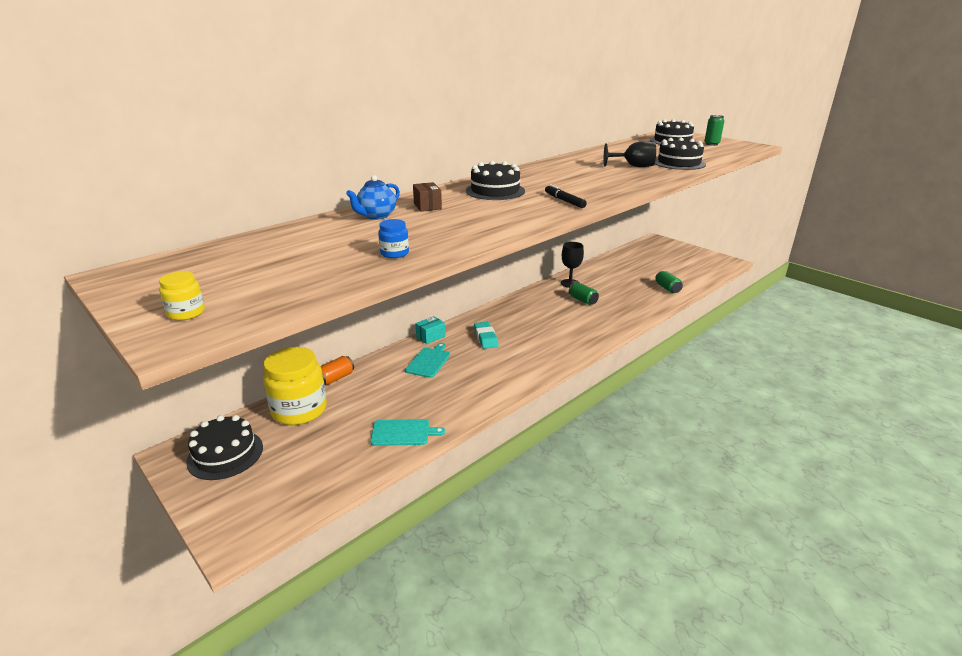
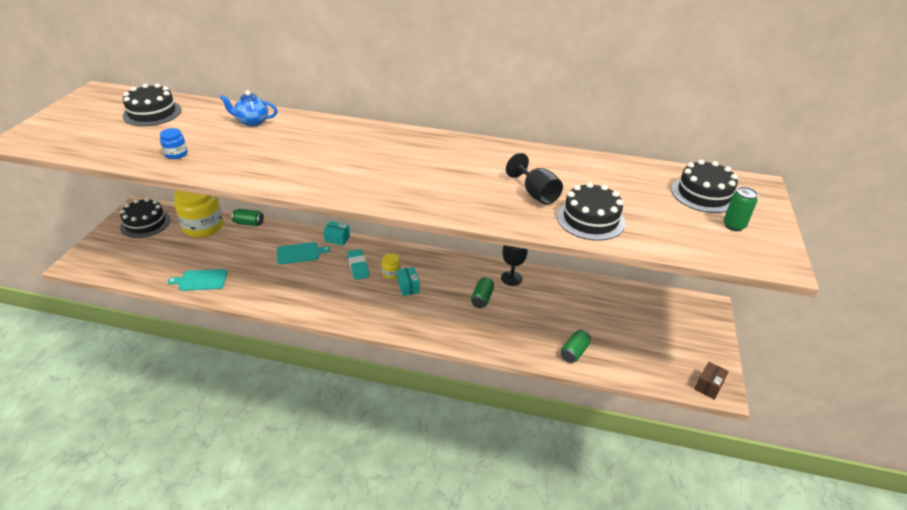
camera: 55 degrees right, 10 degrees up
yellow jar [159,271,205,320] -> yellow jar moved to [382,253,401,279]
orange can [321,356,354,385] -> green can [232,209,264,226]
turquoise cutting board [370,419,445,446] -> turquoise cutting board turned 120 degrees clockwise [168,269,227,291]
brown box [413,182,442,212] -> brown box moved to [695,362,729,400]
black cake [466,161,525,200] -> black cake moved to [123,83,181,126]
turquoise eraser [474,322,498,349] -> turquoise eraser turned 60 degrees counterclockwise [347,249,369,280]
black marker [545,184,587,208] -> none
none -> turquoise box [397,267,420,296]

